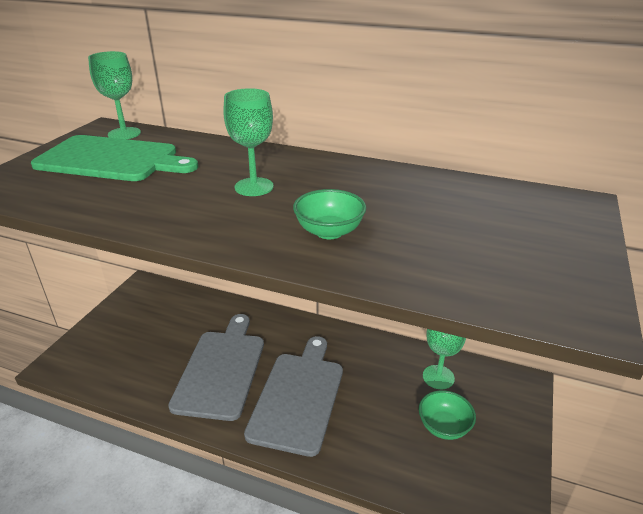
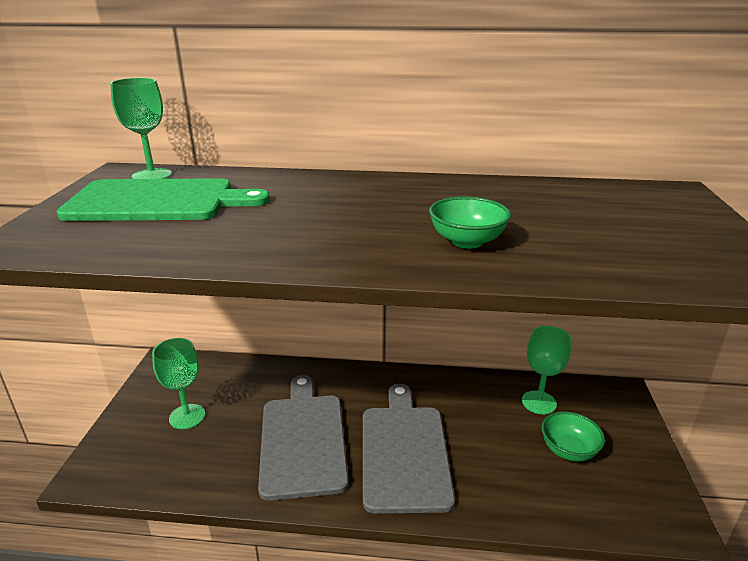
camera: 15 degrees left, 5 degrees down
green goblet [223,88,274,196] -> green goblet moved to [152,338,205,429]

